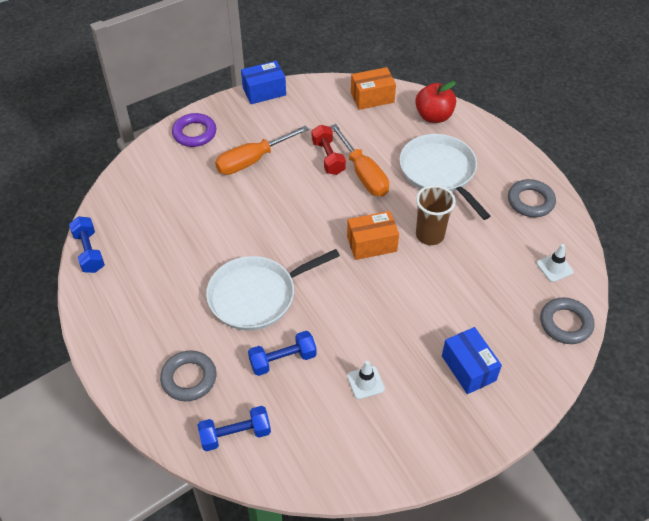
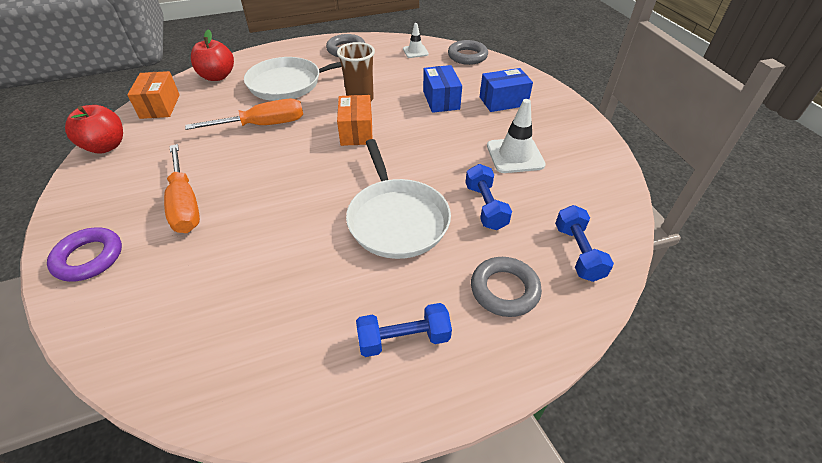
camera: 80 degrees left, 5 degrees down
blue dumbbell [69,216,105,273] -> blue dumbbell moved to [356,303,452,357]
blue box [241,61,286,104] -> blue box moved to [423,65,462,113]
red dumbbell [312,125,346,175] -> none
white traffic cone [347,361,385,399] -> white traffic cone [487,99,546,173], size x1.67
none -> red apple [65,105,123,154]

